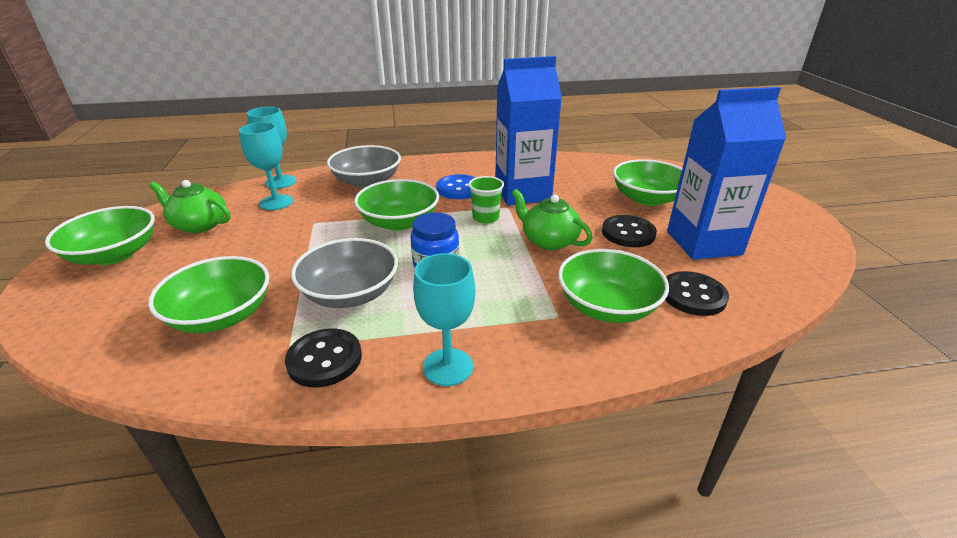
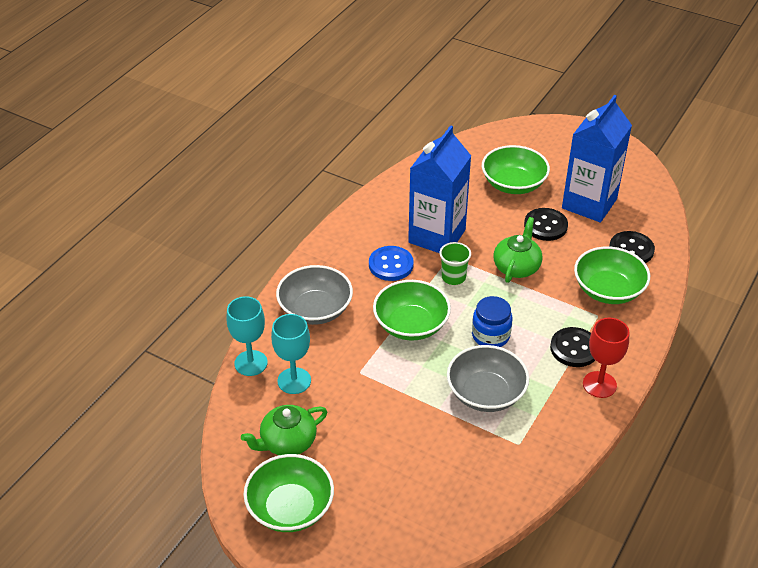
camera: 50 degrees left, 10 degrees up
green bowl [148,256,269,333] -> none
black button [285,328,362,387] -> black button moved to [550,327,595,367]
turquoise goblet [413,253,475,386] -> red goblet [583,318,629,398]
green teapot [512,189,593,250] -> green teapot turned 120 degrees clockwise [493,217,543,283]

